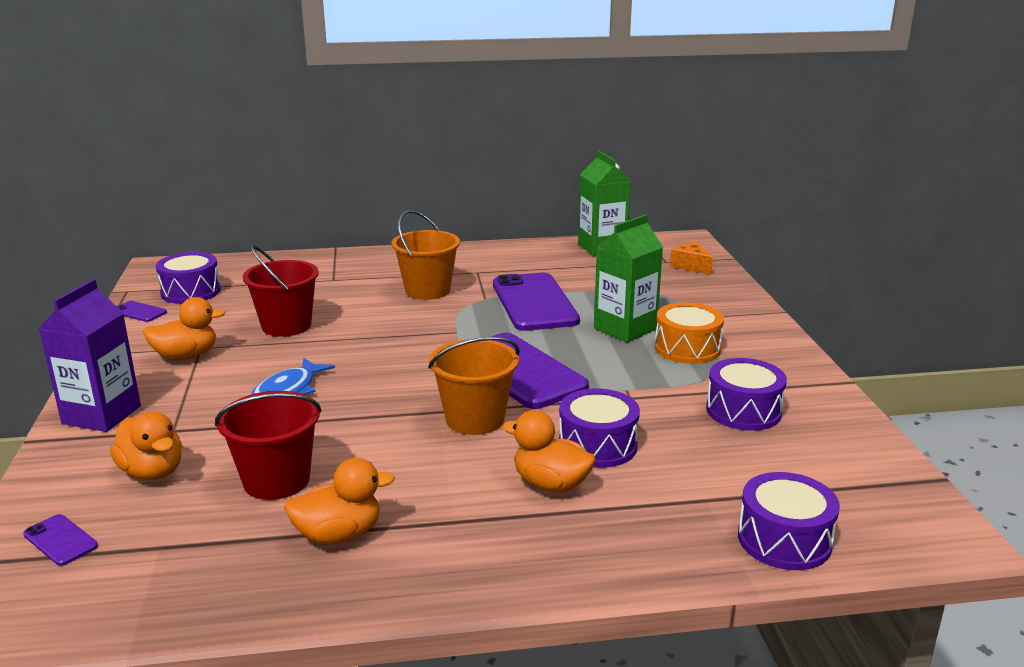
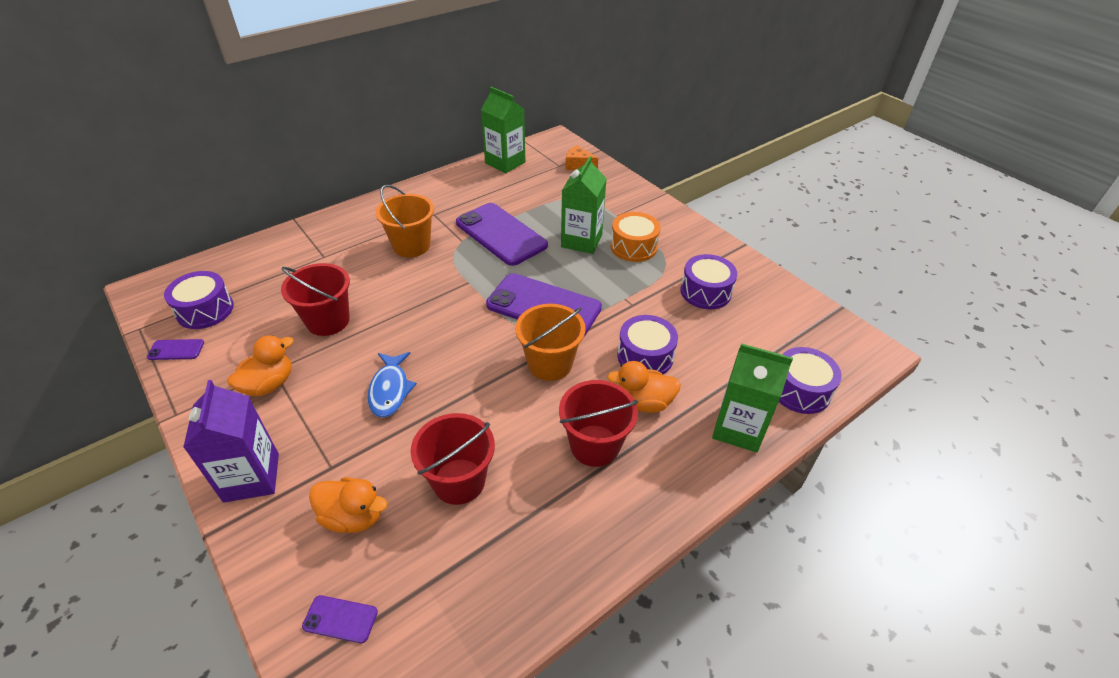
camera: 30 degrees left, 20 degrees up
orange duck [284,458,395,544] -> none
none -> red bucket [559,380,638,467]
none -> green carton [712,343,793,453]

